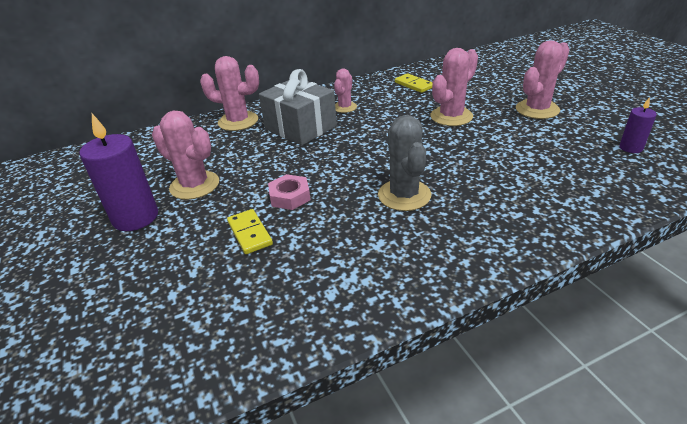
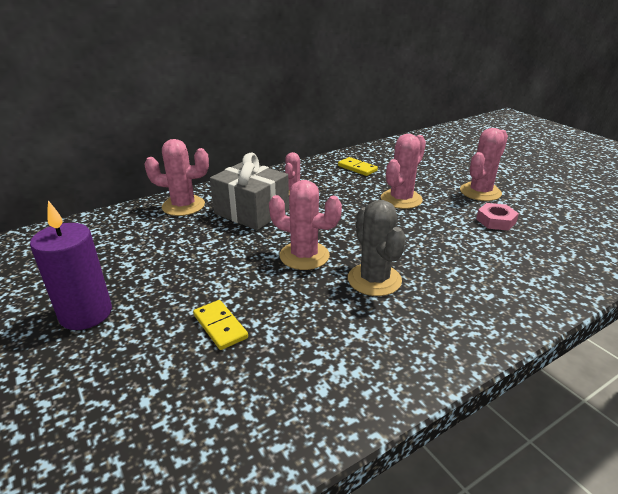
camera: 10 degrees left, 5 degrees down
pink cactus [152,111,219,200] -> pink cactus moved to [269,180,342,270]
pink nut [268,174,310,210] -> pink nut moved to [476,203,519,231]
purple candle [619,97,657,153] -> none

